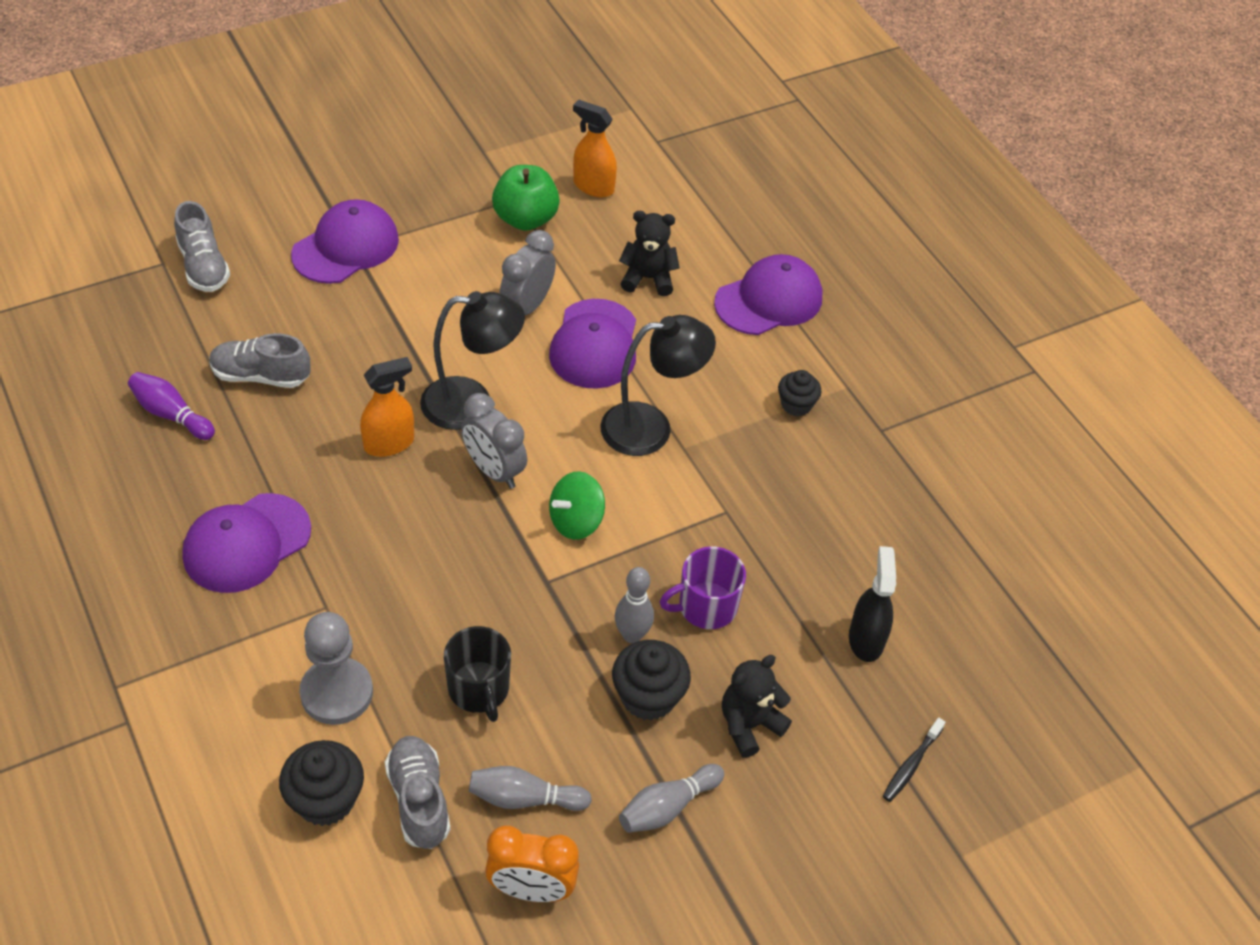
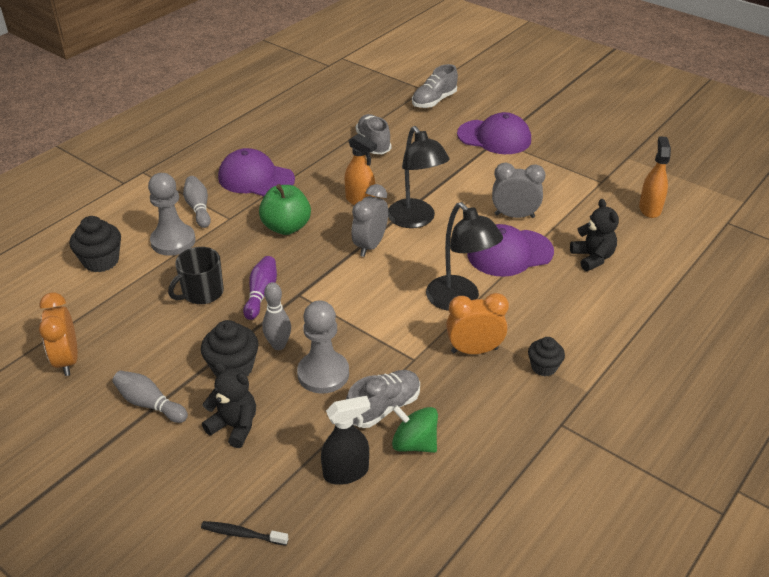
camera: 70 degrees right, 10 degrees down
purple bowling pin [128,372,215,440] -> purple bowling pin moved to [243,256,277,320]
grey shoe [385,736,451,849] -> grey shoe moved to [346,370,420,428]
grey bowling pin [469,766,592,811] -> grey bowling pin moved to [183,176,211,228]
green apple [492,165,560,231] -> green apple moved to [259,184,311,235]
green spinning top [549,471,605,540] -> green spinning top moved to [392,405,438,453]
purple mug [660,546,746,629] -> grey pawn [297,300,349,394]
purple cap [714,254,822,335] -> none
none -> orange clock [446,293,509,354]

